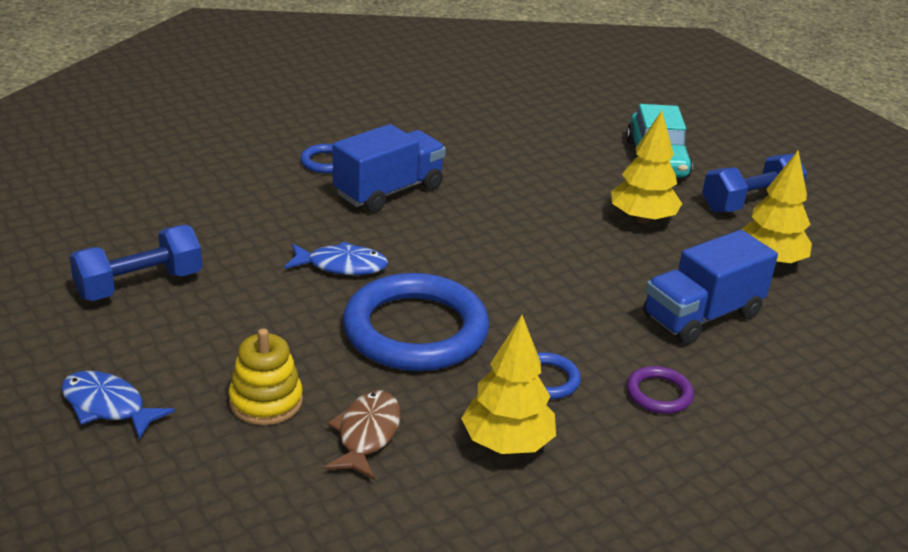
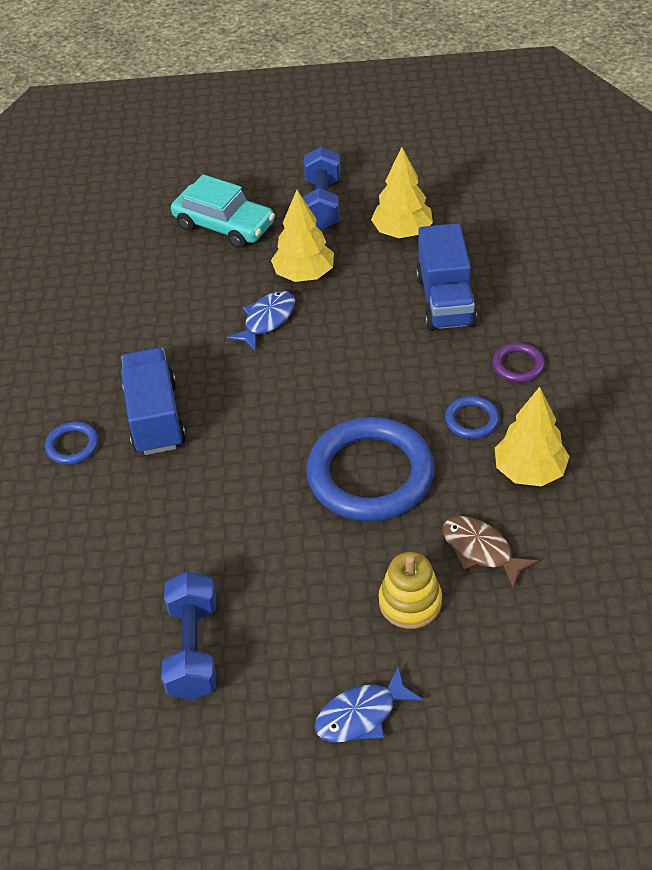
camera: 55 degrees left, 15 degrees up
blue fish [284,241,388,275] -> blue fish moved to [227,290,295,352]

